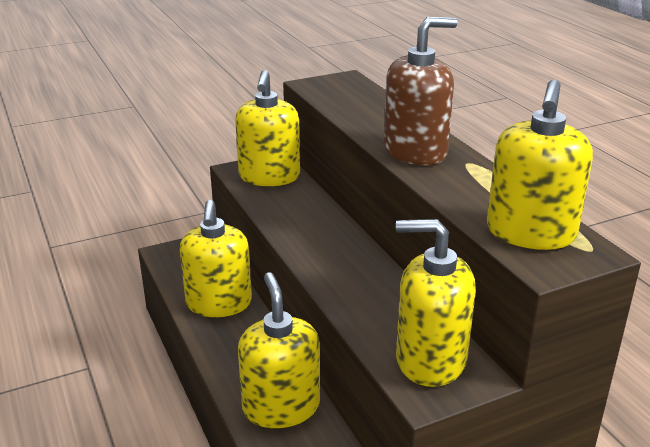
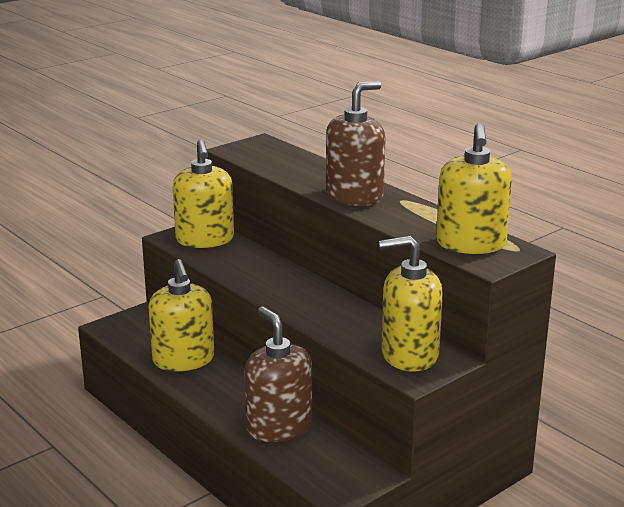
camera: 15 degrees left, 5 degrees down
yellow soap dispenser [238,272,320,428] -> brown soap dispenser [244,306,312,442]

